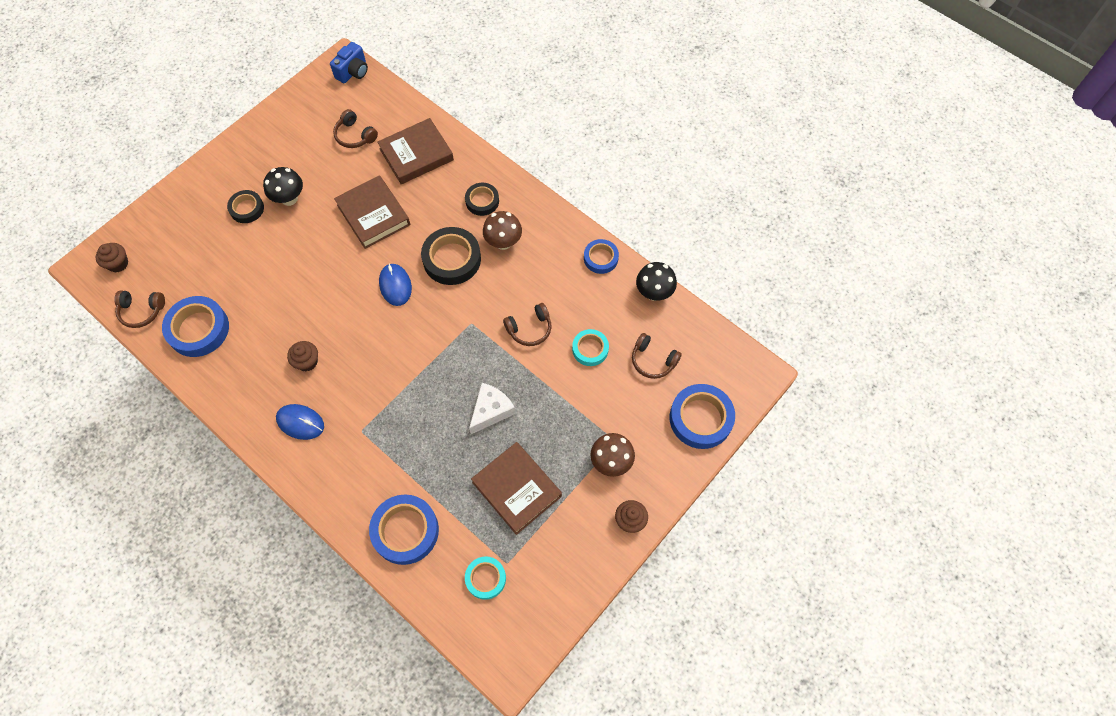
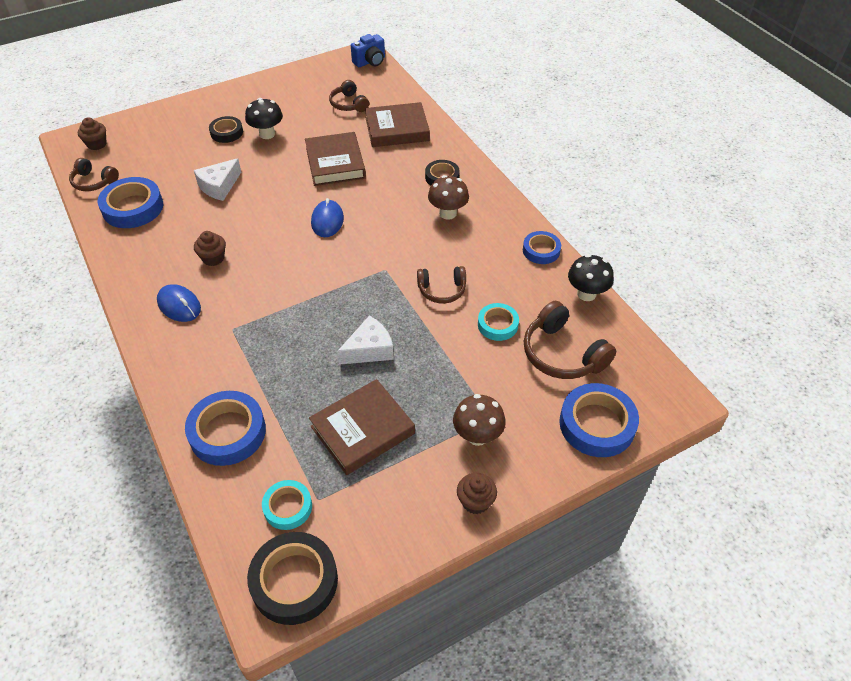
camera: 20 degrees right, 15 degrees down
black tape [421,227,481,285] -> black tape moved to [247,532,338,625]
brown book [471,442,562,535] -> brown book turned 75 degrees clockwise [309,379,415,475]
brown headphones [632,333,682,379] -> brown headphones [524,301,616,379], size x1.59
none -> white cheese [194,158,241,201]

